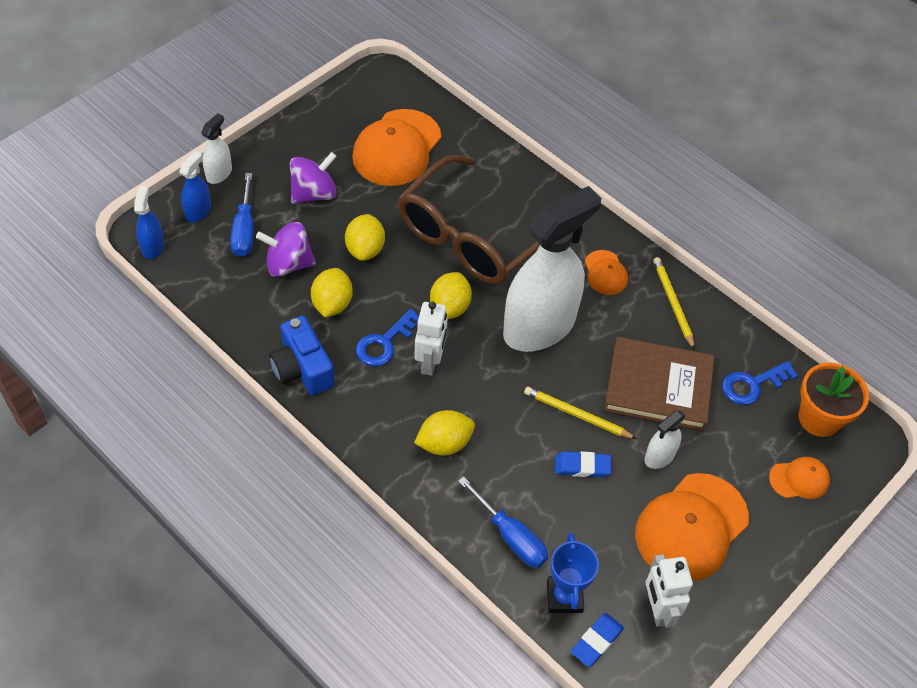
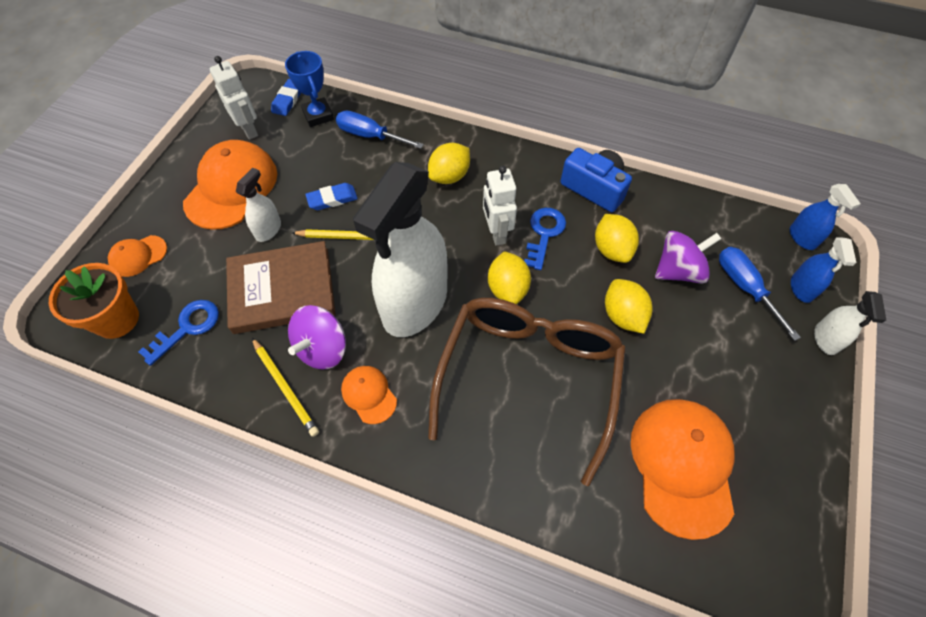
camera: 160 degrees right, 5 degrees up
purple spinning top [290,152,337,204] -> purple spinning top moved to [288,305,346,369]

